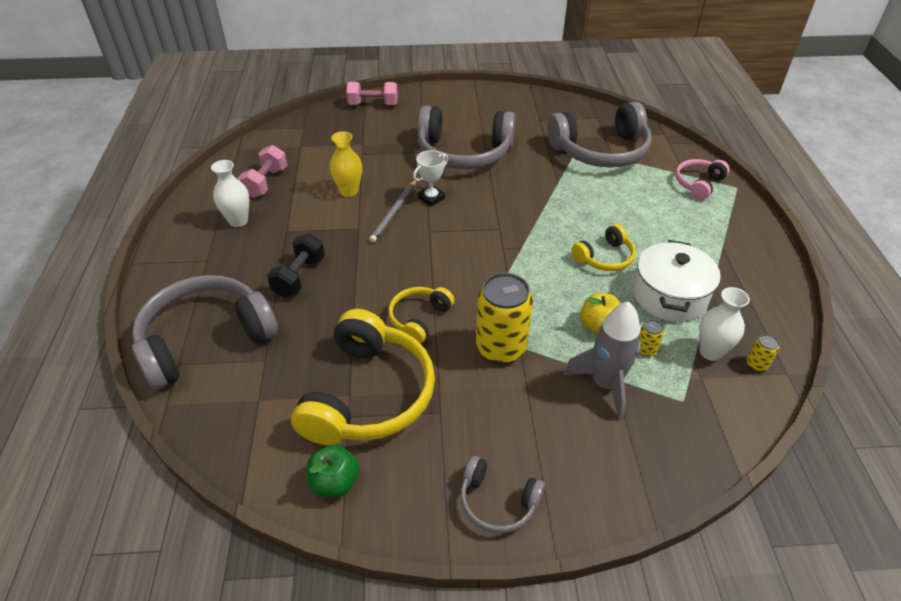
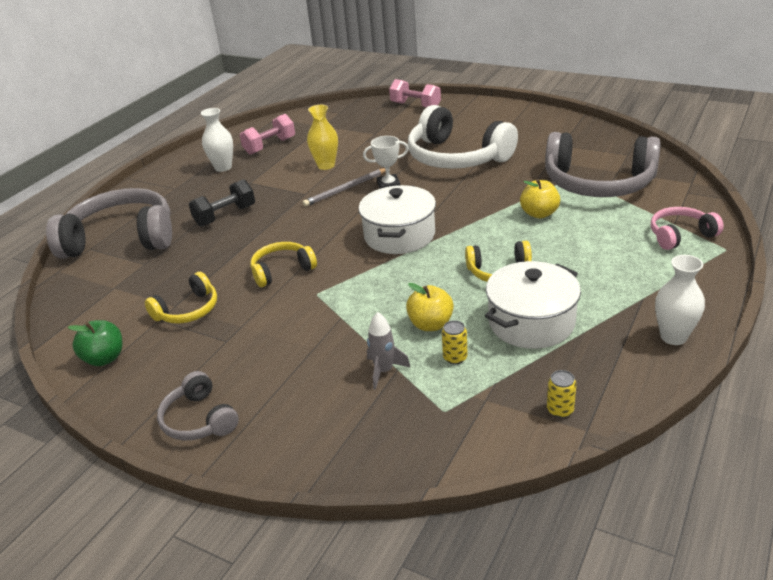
camera: 35 degrees right, 10 degrees down
yellow headphones [291,309,435,445] -> yellow headphones [145,272,217,323], size x0.51
grey headphones [418,105,515,169] -> white headphones [408,105,518,169]
yellow can [476,273,533,364] -> none
grey rocket [563,301,641,421] -> grey rocket [367,312,411,390], size x0.58
white vase [699,287,750,361] -> white vase moved to [655,255,705,345]
none -> white pot [359,185,436,254]
none -> yellow apple [520,179,560,219]

